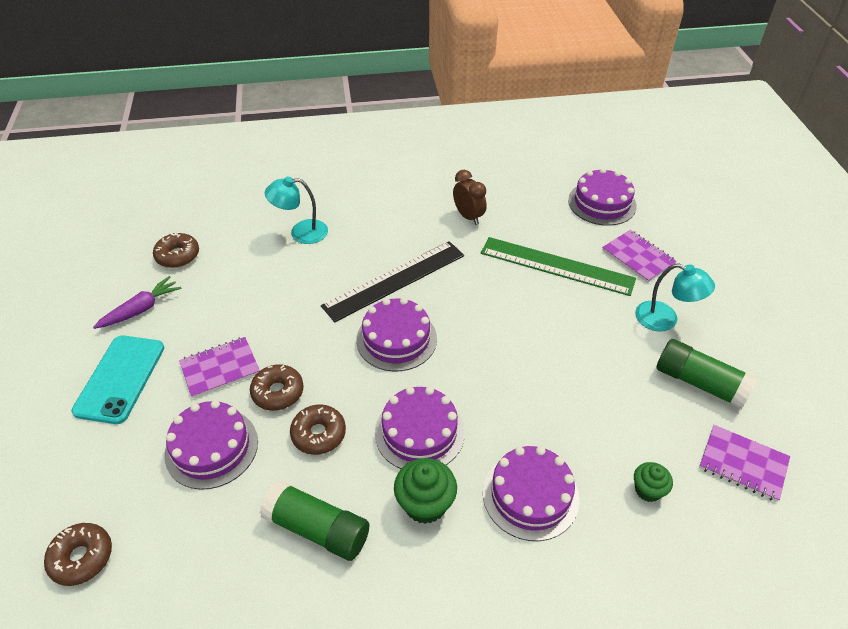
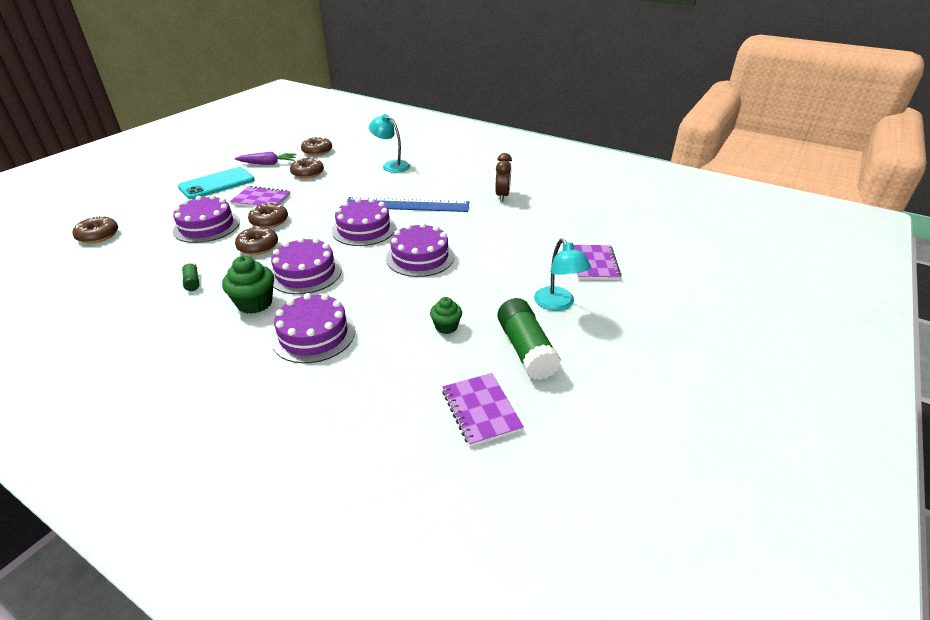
camera: 40 degrees right, 10 degrees down
green glue stick [260,480,370,561] -> green glue stick [182,261,199,291], size x0.48
black ruler [321,241,464,322] -> blue ruler [347,197,469,212]
green ruler [481,237,636,296] -> none
purple cake [568,168,637,226] -> purple cake moved to [386,223,454,277]
green cupcake [634,462,673,502] -> green cupcake moved to [430,297,462,334]
none -> brown donut [290,157,324,179]

